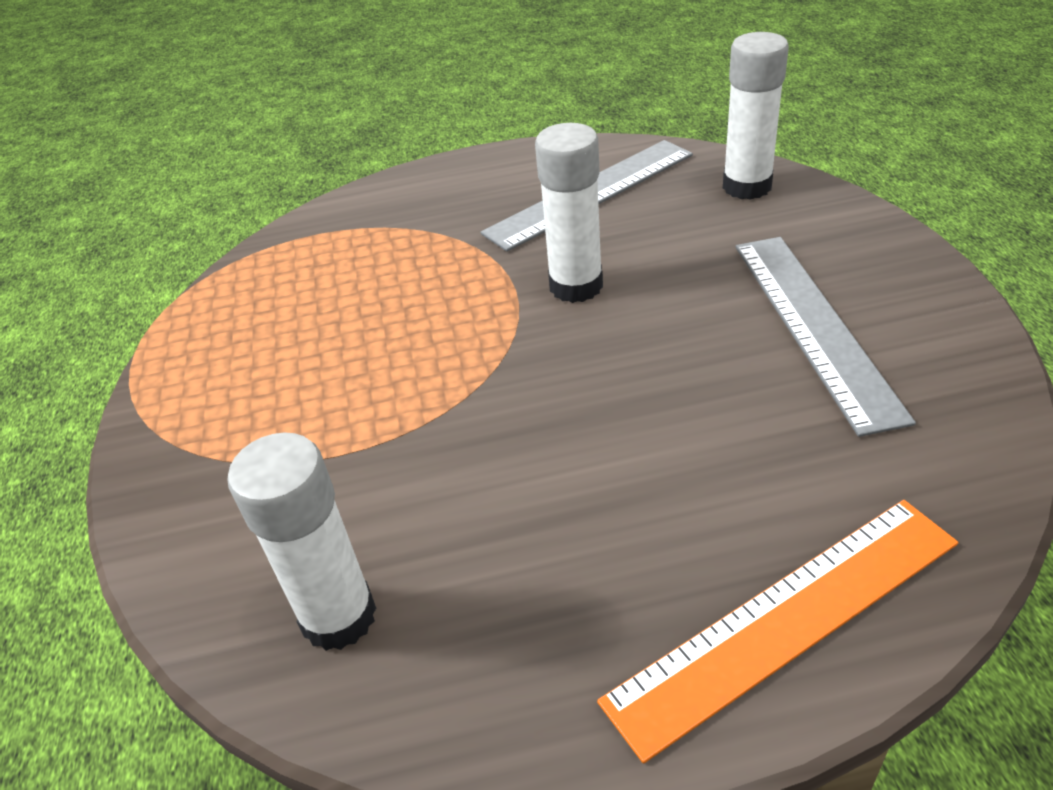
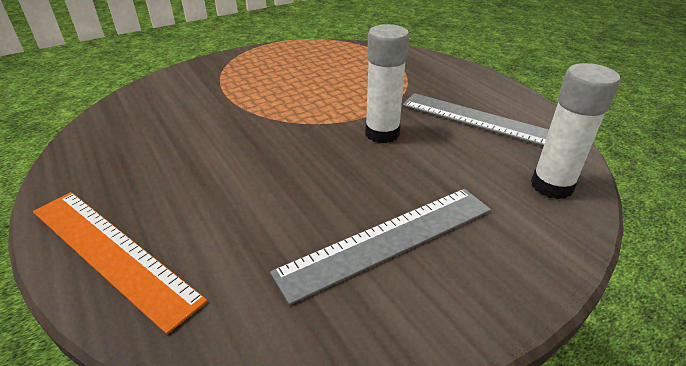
camera: 65 degrees right, 5 degrees down
white glue stick [227,432,376,651] -> none

